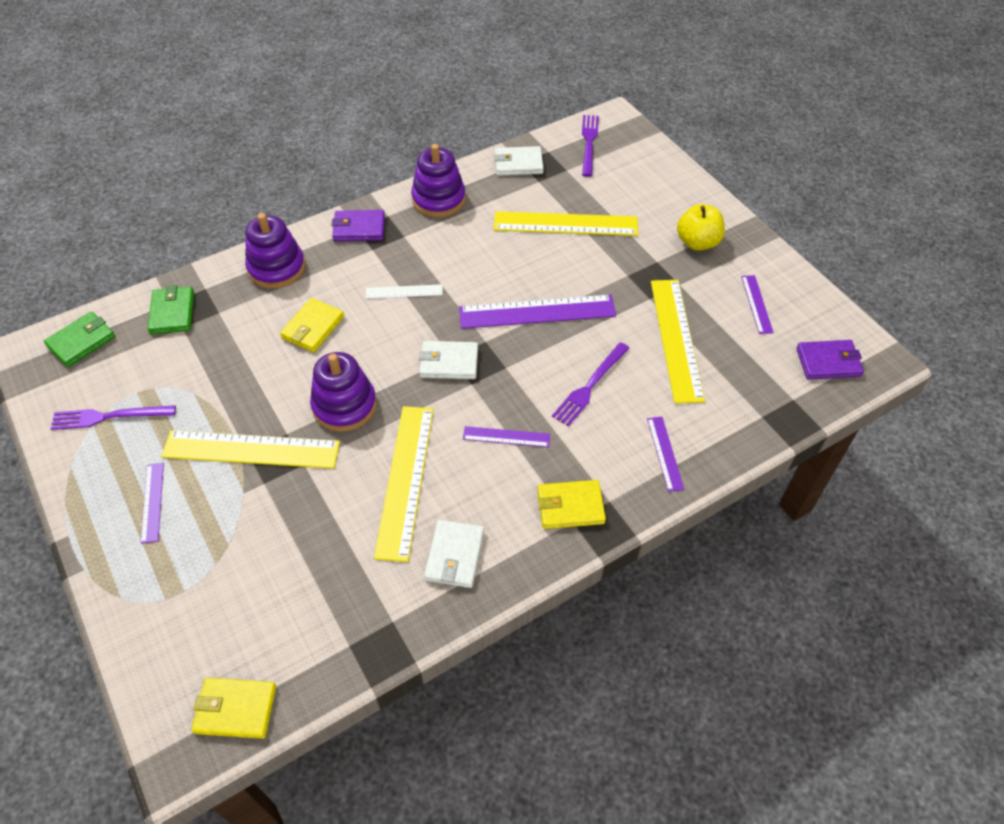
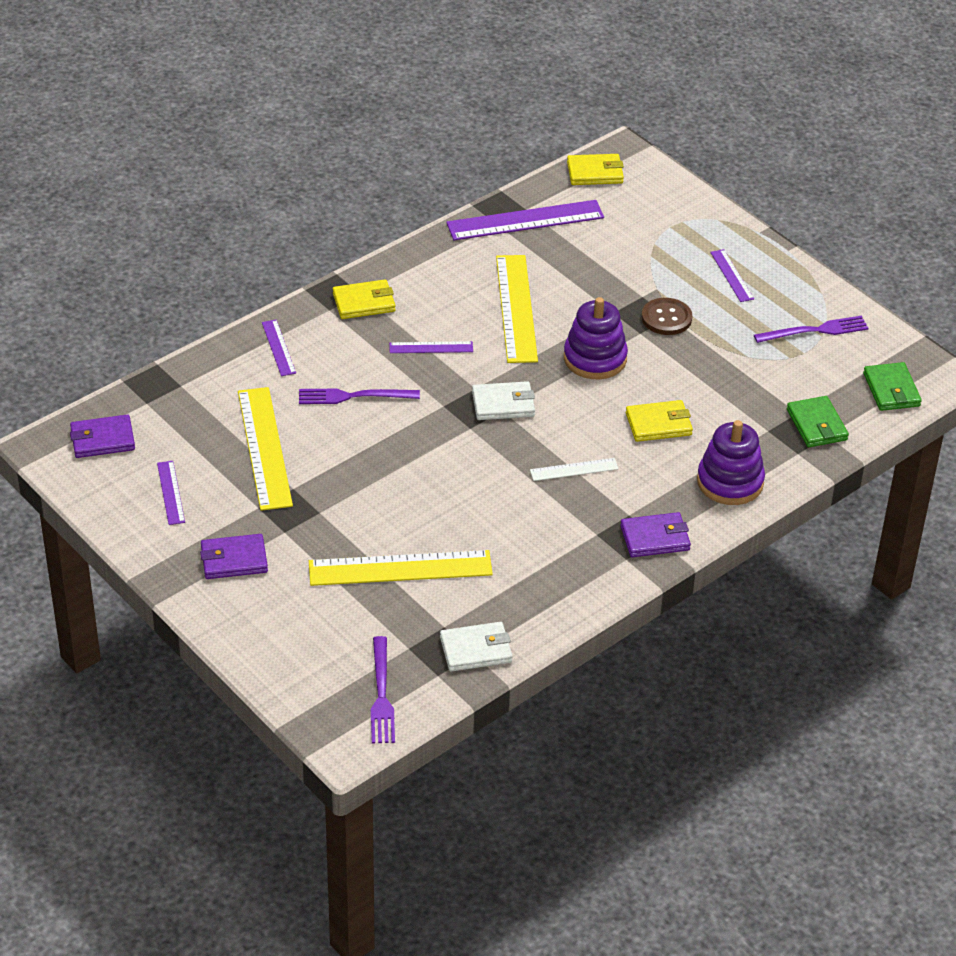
camera: 170 degrees right, 10 degrees down
green wallet [44,311,115,367] -> green wallet turned 45 degrees counterclockwise [863,362,922,411]
yellow ruler [161,430,340,469] -> brown button [641,298,692,335]
yellow wallet [280,298,344,352] -> yellow wallet turned 60 degrees clockwise [626,400,693,442]
purple stacking toy [411,144,466,217] -> none
white wallet [424,520,484,588] -> none
purple ruler [459,295,616,329] -> purple ruler moved to [446,200,604,240]
purple fork [552,342,629,426] -> purple fork turned 120 degrees counterclockwise [299,388,420,404]
yellow apple [677,204,725,251] -> purple wallet [200,534,268,579]

